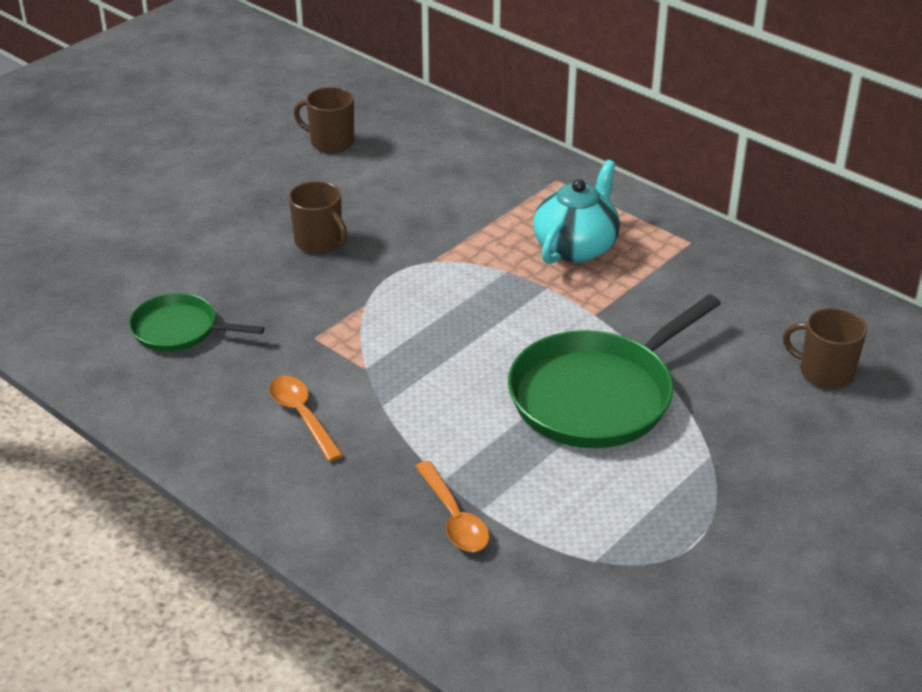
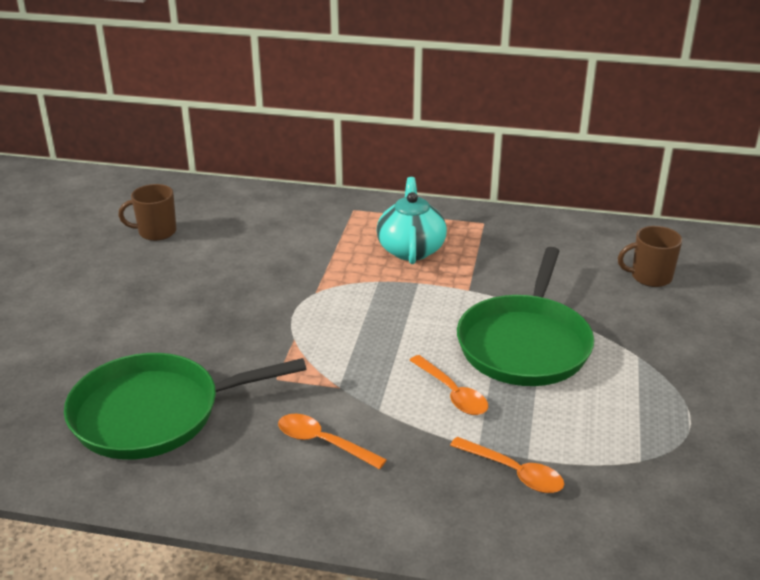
camera: 30 degrees left, 5 degrees down
green pan [129,293,265,352] -> green pan [64,353,306,459], size x1.81
brown mug [288,181,348,254] -> none
none -> orange spoon [409,355,488,415]

